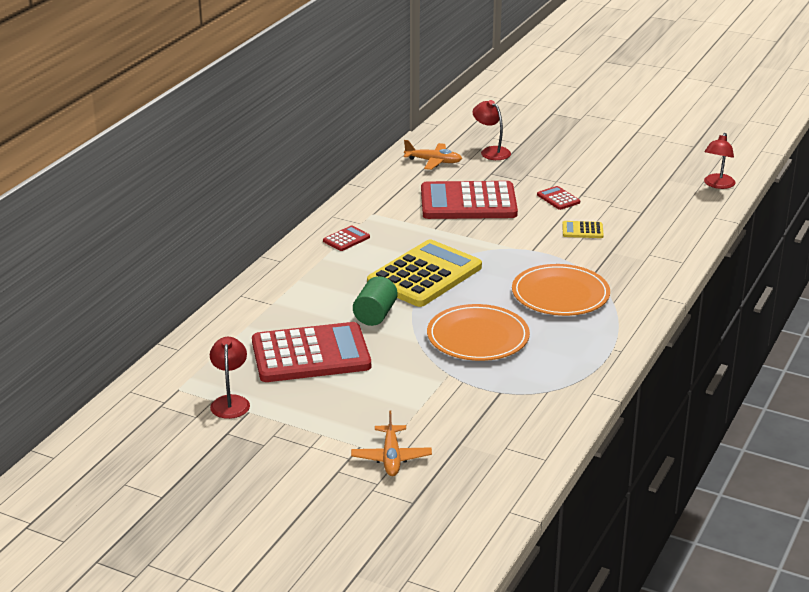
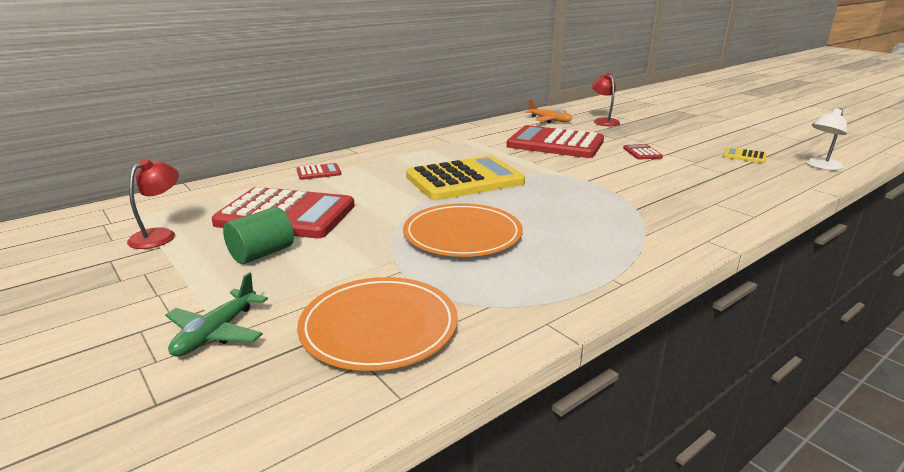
camera: 25 degrees right, 5 degrees down
red calculator [323,226,370,251] -> red calculator moved to [297,163,341,180]
orange plane [351,411,432,476] -> green plane [165,272,268,357]
green cylinder [353,276,398,326] -> green cylinder moved to [223,207,294,264]
orange plate [512,264,610,316] -> orange plate moved to [297,277,458,371]
yellow calculator [562,221,604,238] -> yellow calculator moved to [723,147,767,163]
red lamp [704,133,736,189] -> white lamp [807,108,847,170]

